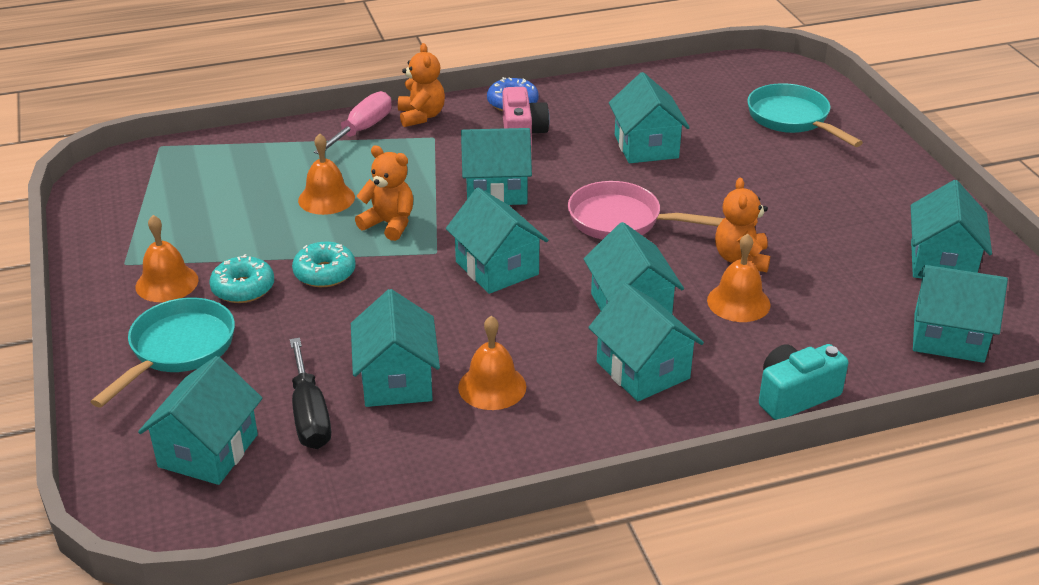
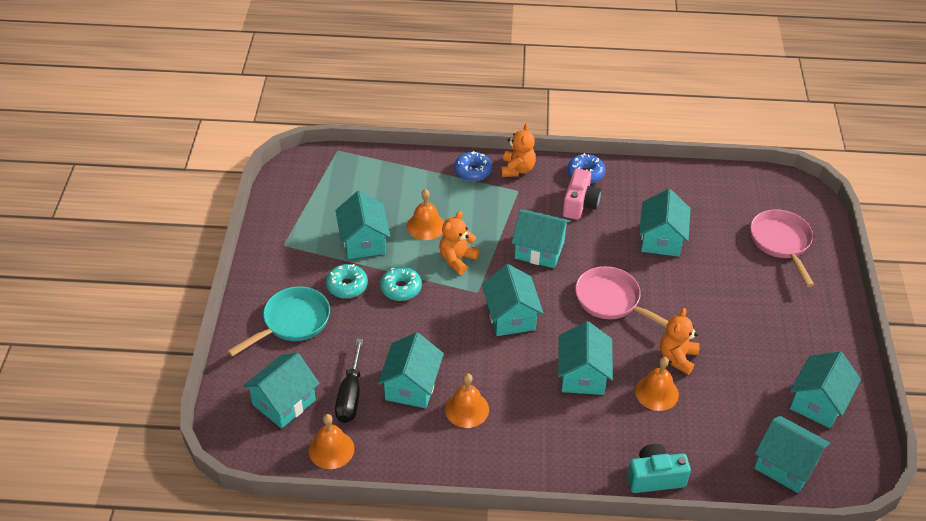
camera: 20 degrees right, 10 degrees up
orange bell [136,215,199,302] -> orange bell moved to [309,414,354,469]
pink screwdriver [314,91,392,154] -> blue donut [454,151,492,181]
orange teddy bear [355,145,413,241] -> orange teddy bear turned 105 degrees counterclockwise [439,211,480,275]
turquoise house [588,283,704,401] -> turquoise house moved to [335,191,390,259]
turquoise pan [747,83,863,147] -> pink pan [750,209,814,287]

